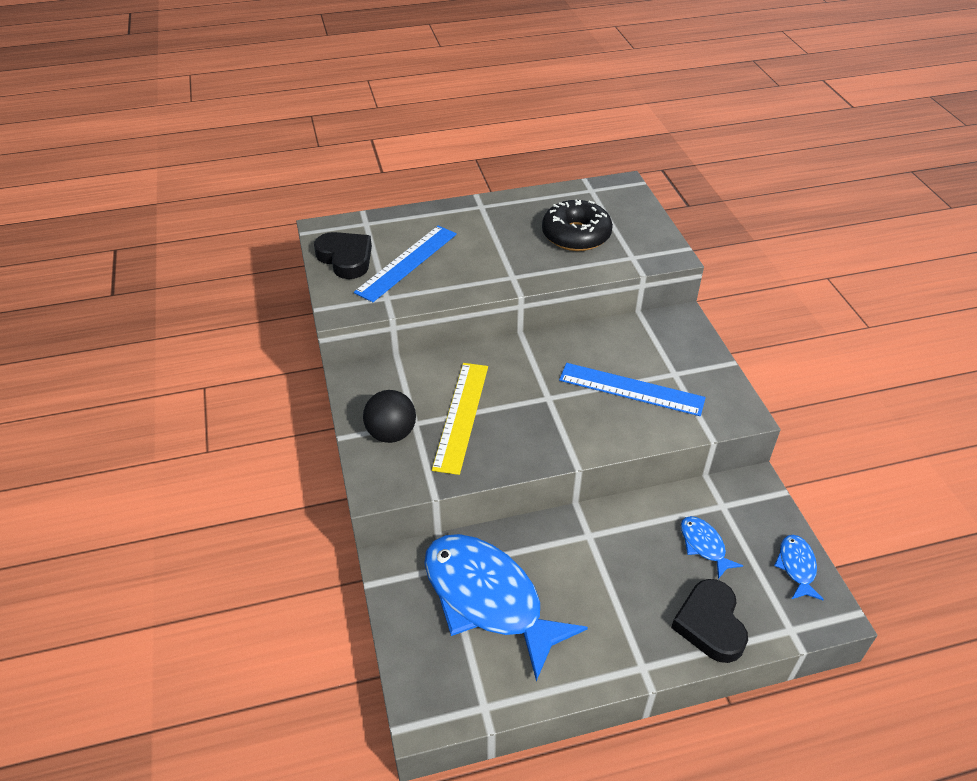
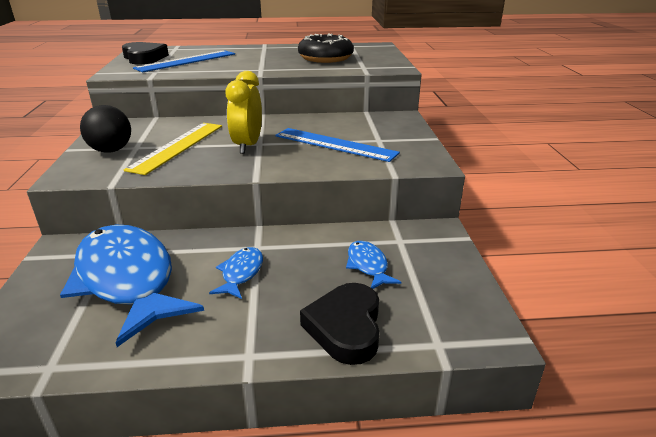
camera: 10 degrees right, 15 degrees down
blue fish [774,535,824,600] -> blue fish moved to [209,247,263,299]
none -> yellow clock [226,71,262,154]

